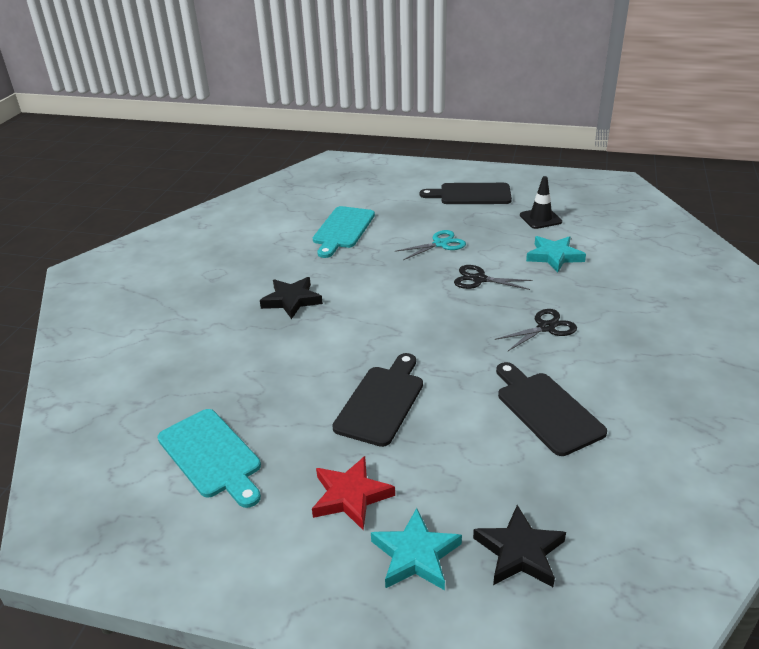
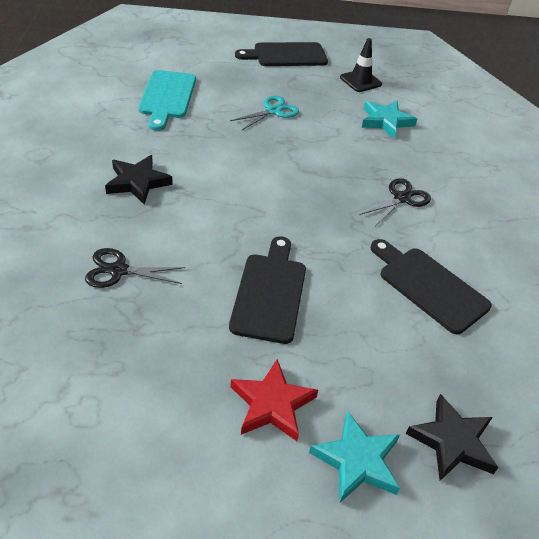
camera: 20 degrees left, 10 degrees up
turquoise cutting board [157,409,261,508] -> none
black scissors [454,265,533,290] -> black scissors moved to [85,248,186,288]

